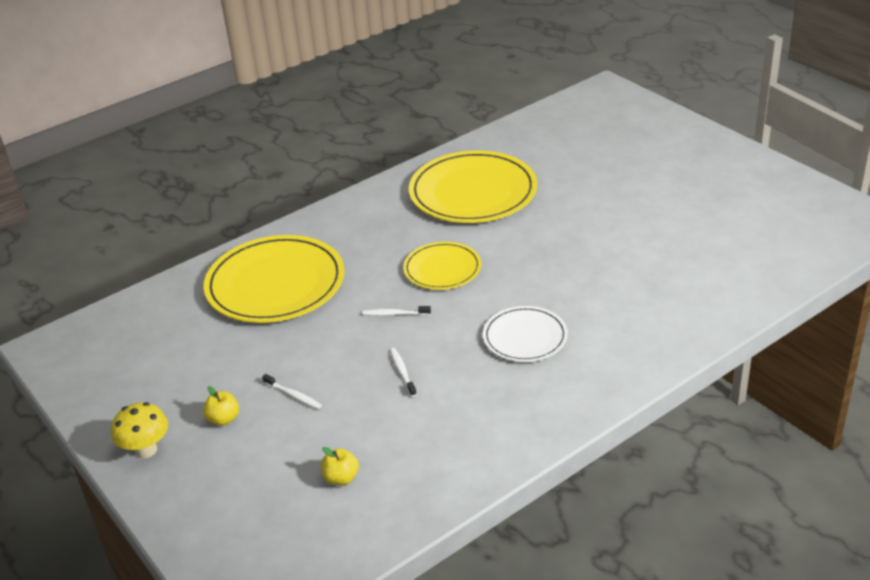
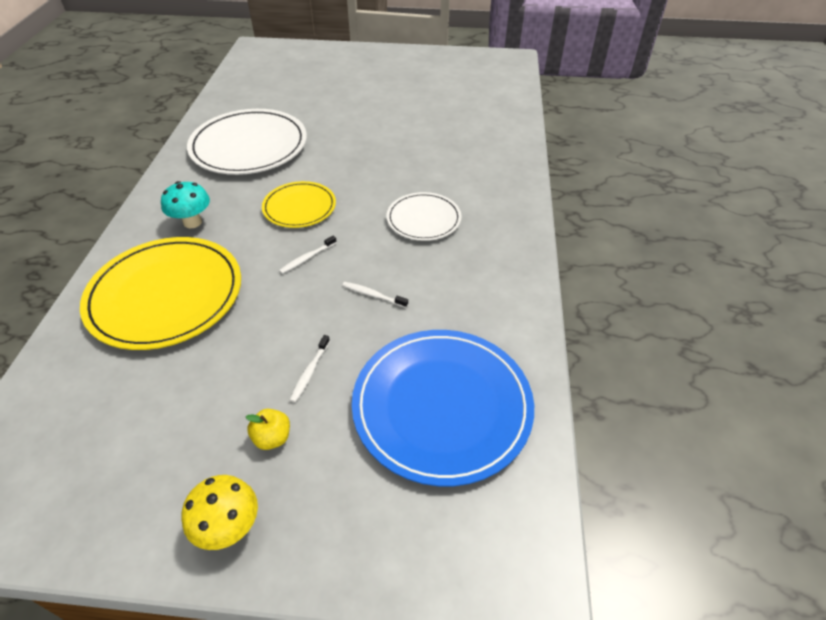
camera: 50 degrees left, 10 degrees up
white toothbrush [262,374,322,409] -> white toothbrush turned 120 degrees clockwise [290,335,330,403]
yellow apple [321,447,359,485] -> blue plate [352,330,534,486]
yellow plate [409,151,537,223] -> white plate [187,109,307,175]
none -> turquoise mushroom [161,181,210,228]

